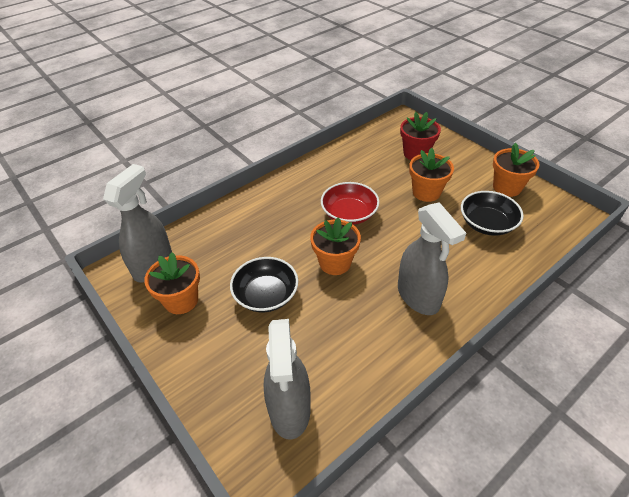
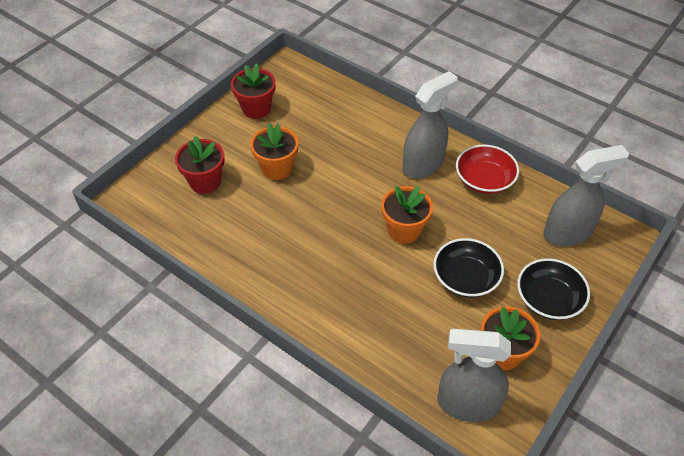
camera: 105 degrees left, 5 degrees up
red bowl [321,182,379,225] -> red bowl moved to [456,145,519,194]
black bowl [461,191,524,236] -> black bowl moved to [517,258,590,320]
orange flower pot [493,143,540,197] -> red flower pot [231,64,276,119]

